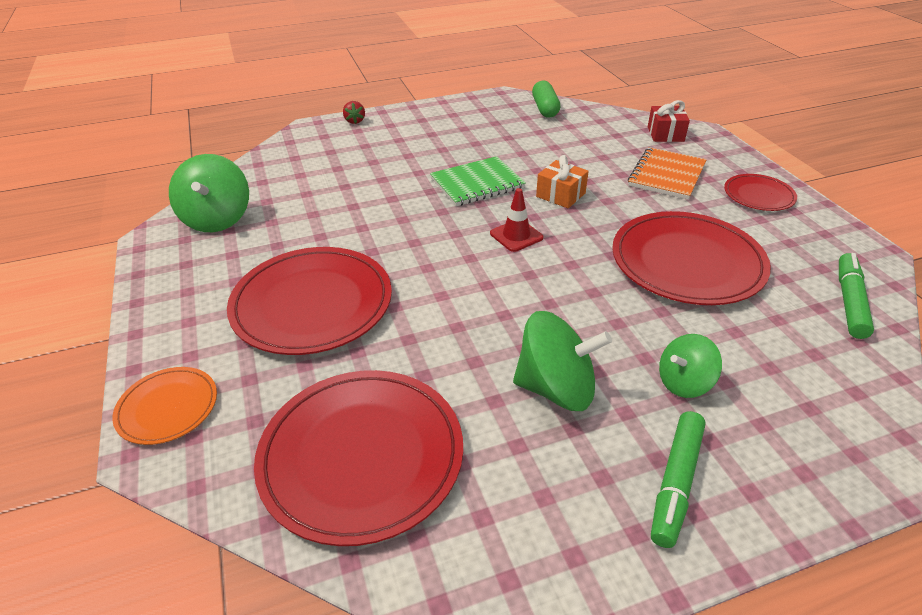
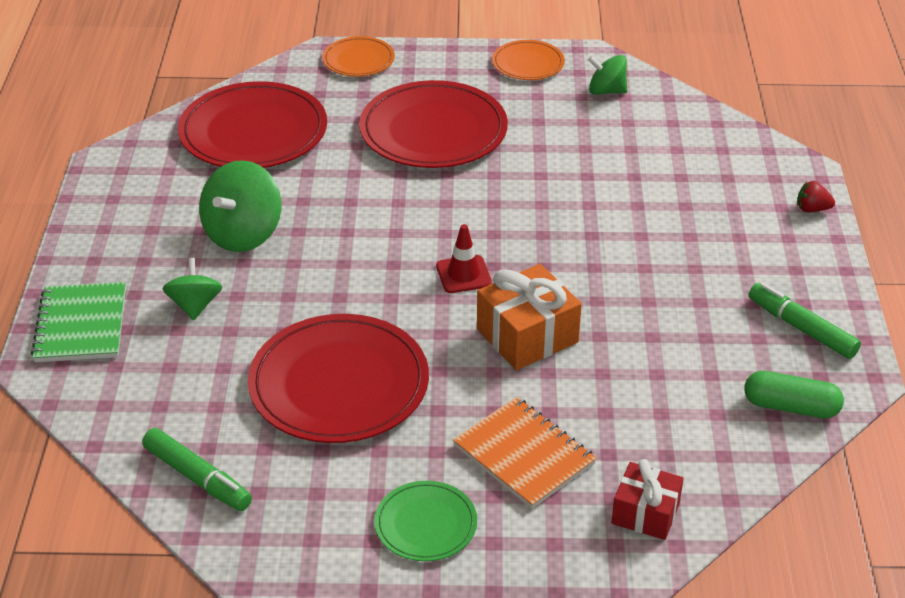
camera: 110 degrees right, 0 degrees up
green spinning top [169,154,249,232] -> green spinning top [588,55,627,95], size x0.61
green notebook [430,156,526,206] -> green notebook moved to [31,282,126,362]
orange gift [536,155,589,208] -> orange gift [477,264,582,370], size x1.54
green marker [651,411,706,548] -> green marker moved to [749,283,861,359]
red plate [724,174,797,211] -> green plate [375,481,477,561]
none -> orange plate [492,40,565,80]

